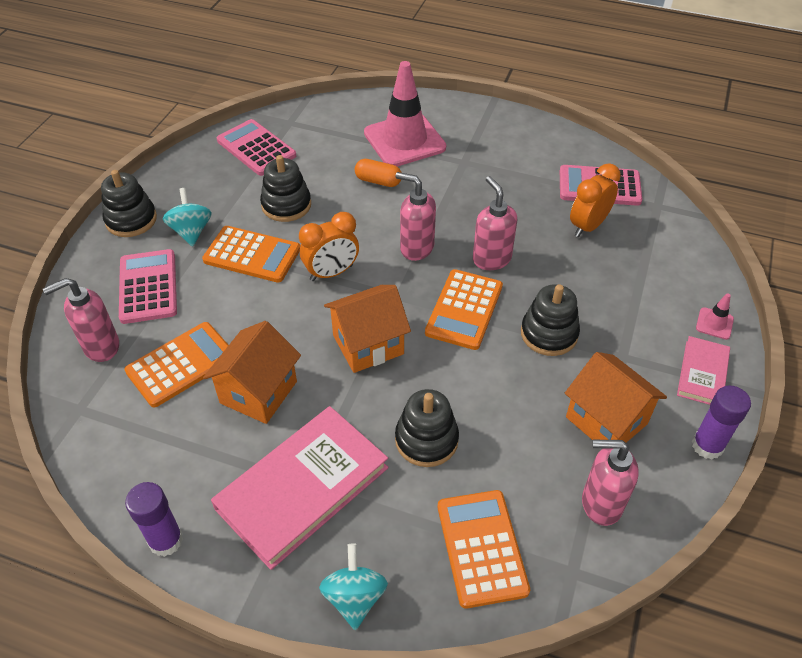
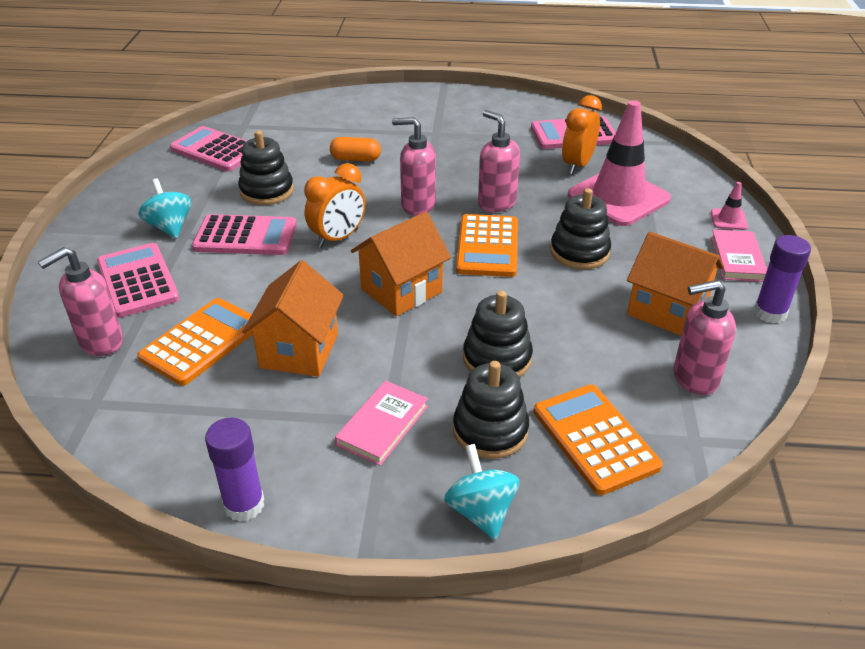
camera: 15 degrees left, 10 degrees down
black stacking toy [101,170,157,237] -> black stacking toy moved to [453,361,529,459]
orange calculator [202,226,300,283] -> pink calculator [192,214,297,255]
pink book [211,406,388,570] -> pink book [335,381,428,466], size x0.52
pink traffic cone [364,61,446,166] -> pink traffic cone moved to [568,100,671,226]

